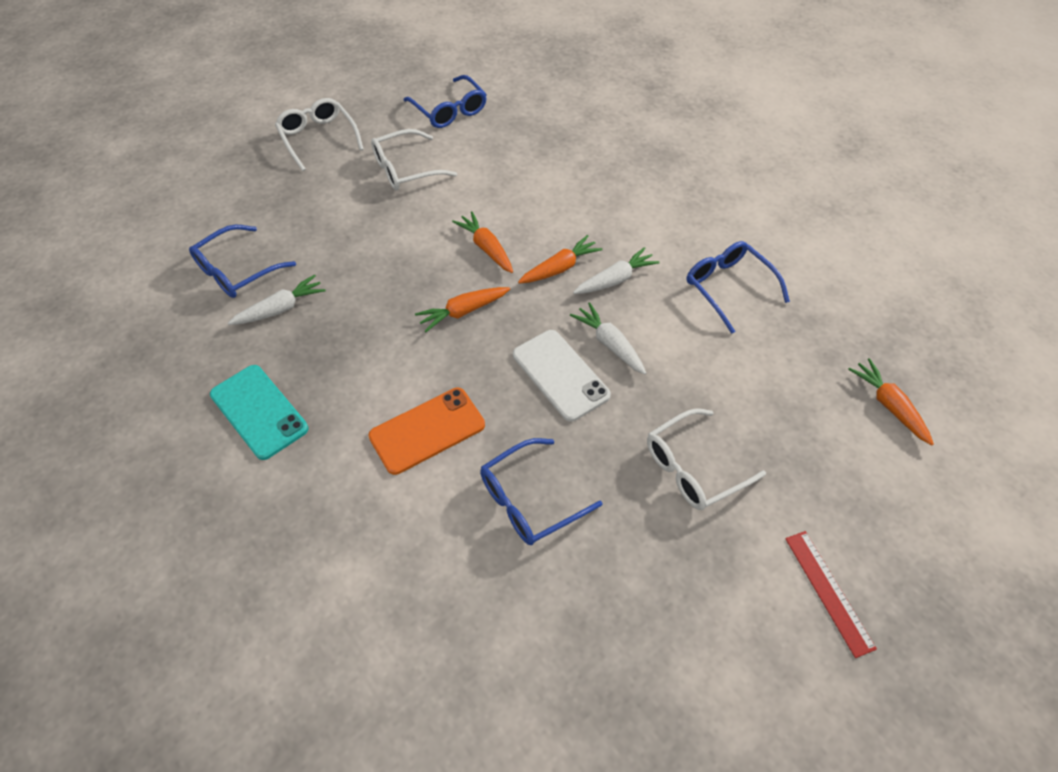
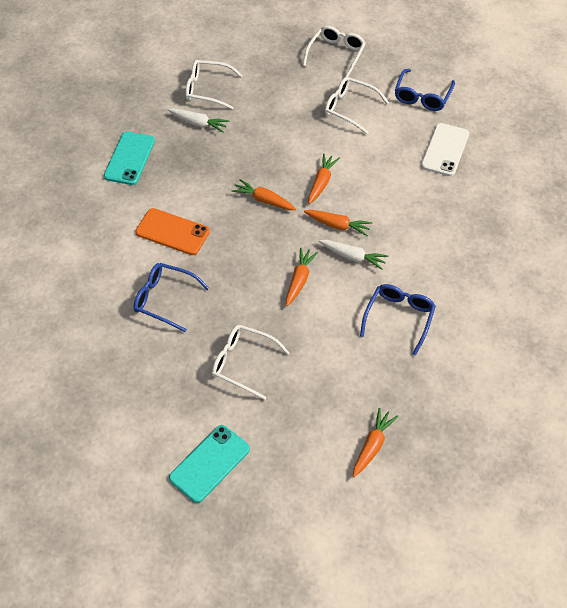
camera: 55 degrees right, 0 degrees up
blue glasses [189,225,296,298] -> white glasses [185,60,243,110]
white phone [513,330,611,422] -> white phone moved to [421,123,469,176]
white carrot [570,302,646,375] -> orange carrot [286,248,318,306]
red ruler [785,531,877,658] -> turquoise phone [169,425,250,503]

